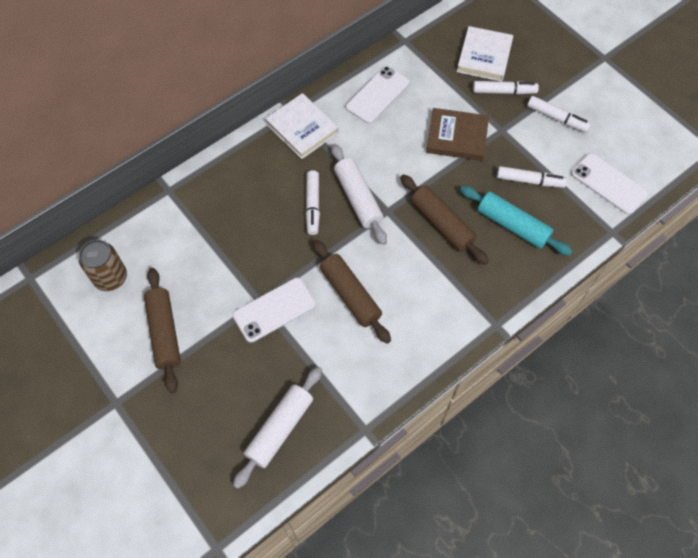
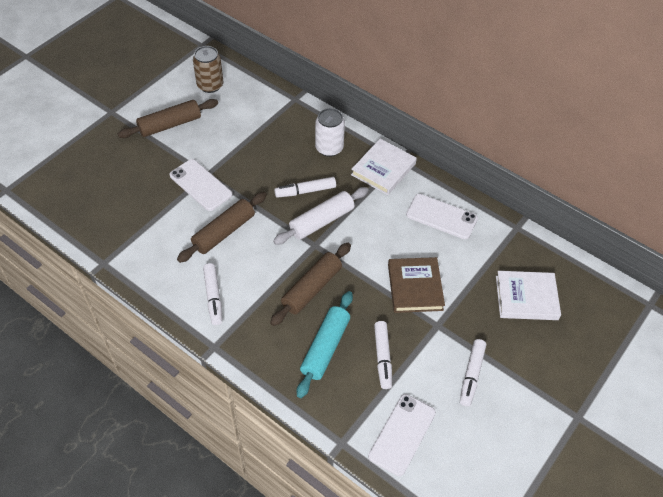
camera: 75 degrees right, 10 degrees down
white rolling pin [233,367,322,489] -> none
white marker [473,81,539,95] -> white marker moved to [203,263,222,325]
none -> white can [315,108,345,157]

